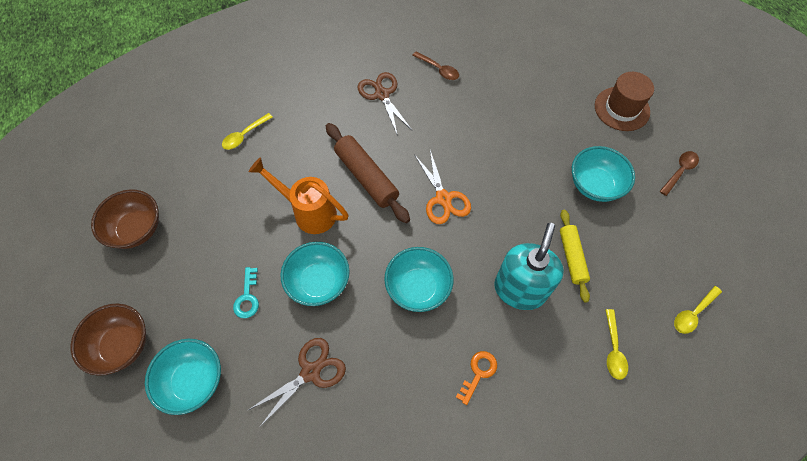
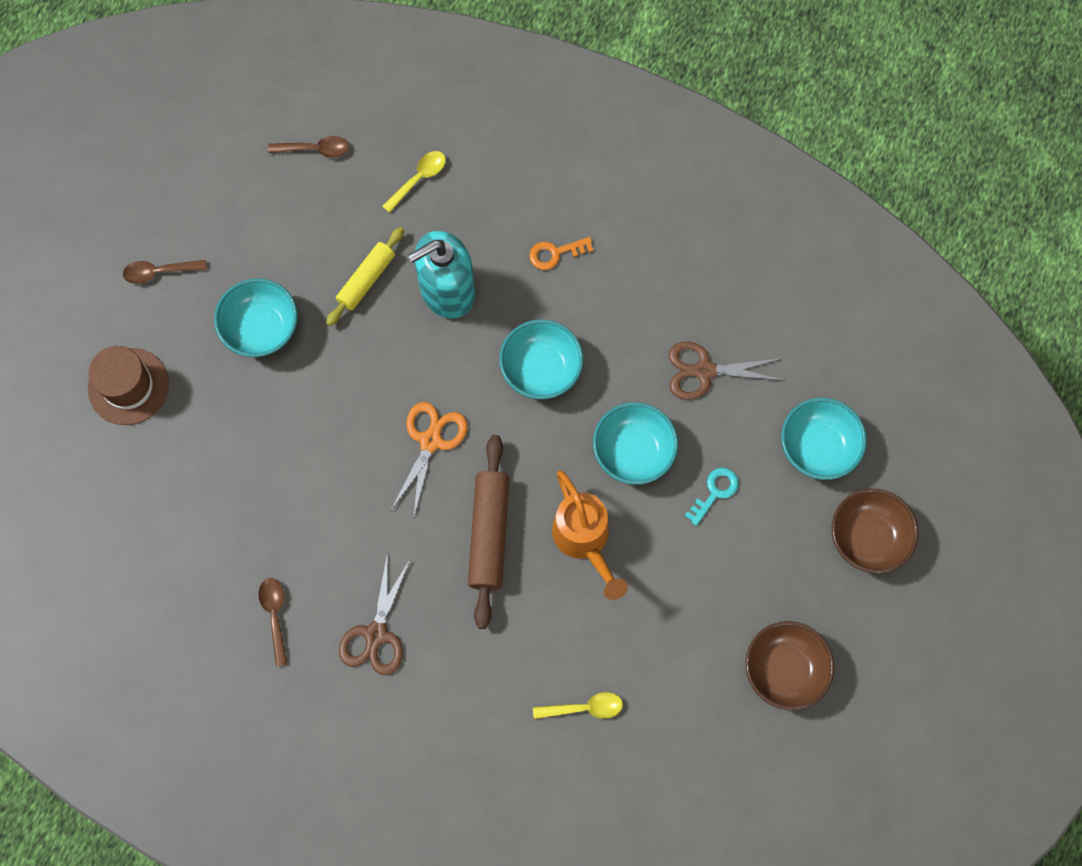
camera: 140 degrees left, 10 degrees up
yellow spoon [674,286,722,334] -> brown spoon [268,136,349,158]

